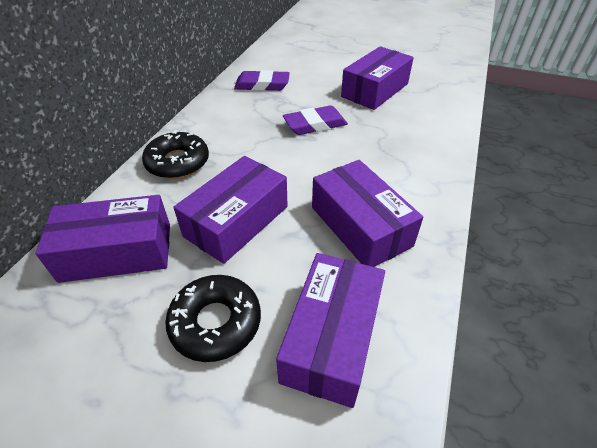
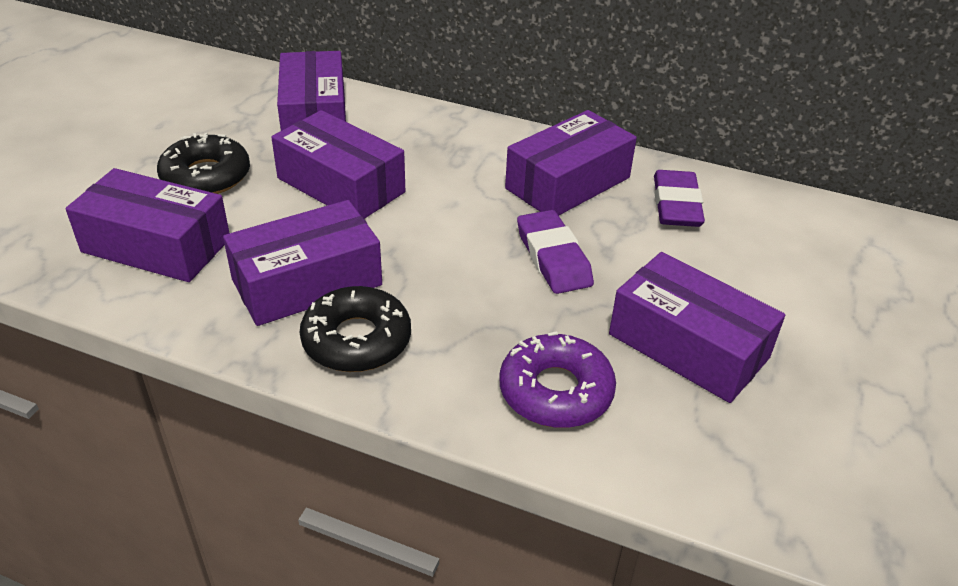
camera: 90 degrees right, 5 degrees down
black donut [142,130,209,179] -> black donut moved to [300,286,411,372]
none -> purple donut [499,331,616,428]
none -> purple box [505,110,637,216]

